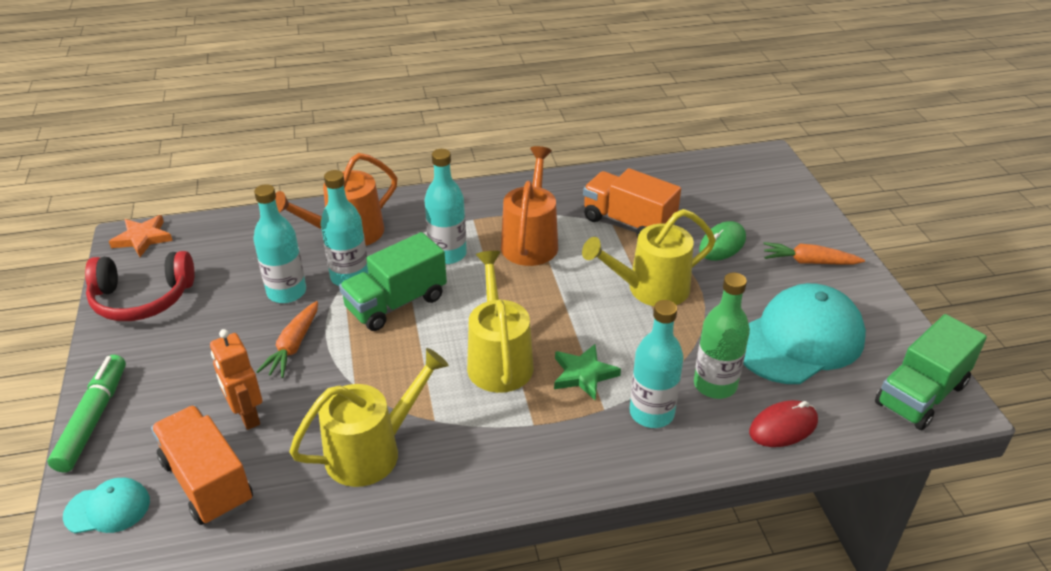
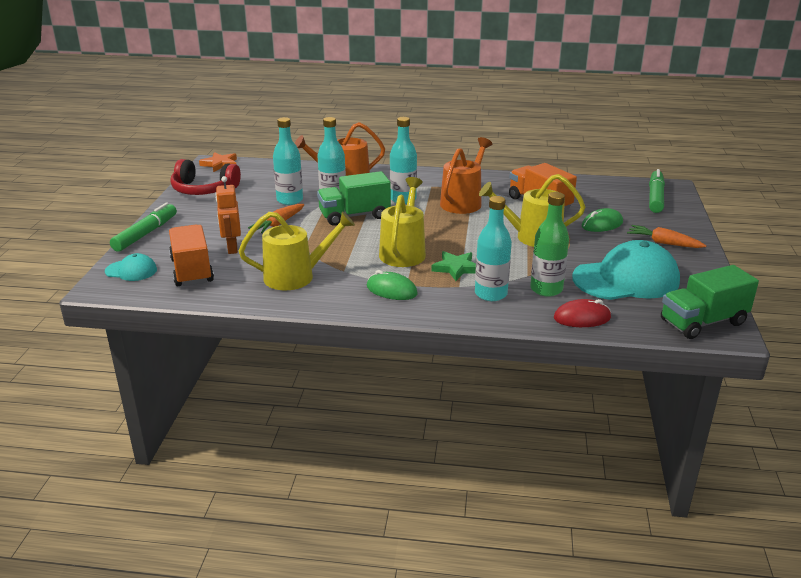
camera: 20 degrees right, 10 degrees down
none -> green mouse [367,270,418,300]
none -> green marker [649,169,665,213]

